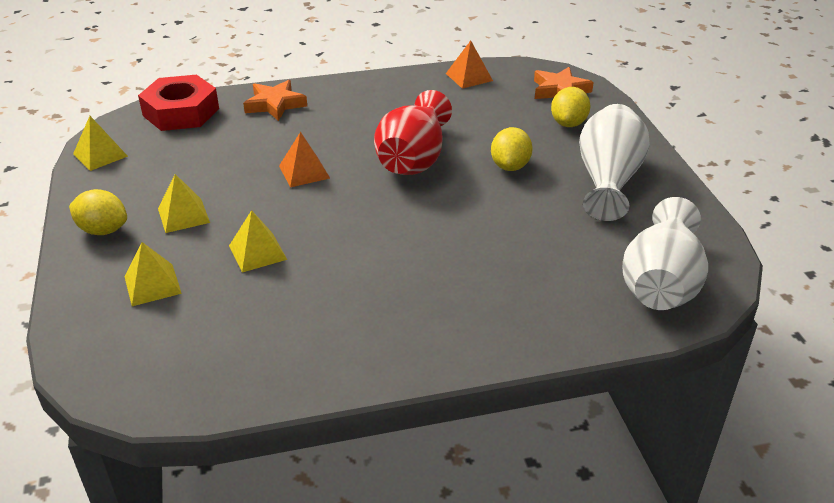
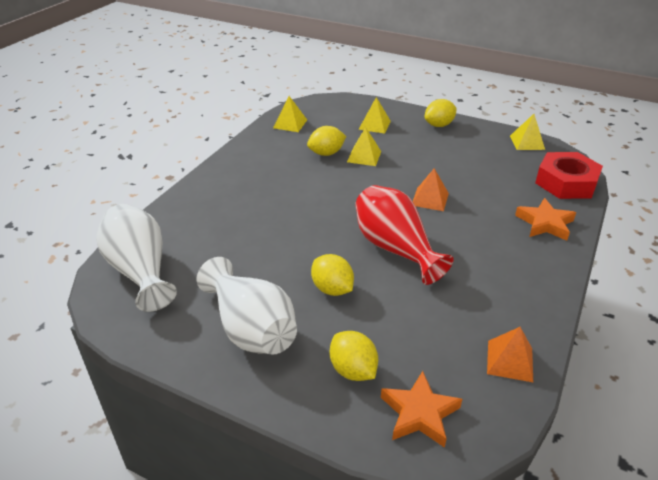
camera: 130 degrees right, 0 degrees up
yellow pyramid [158,174,210,233] -> yellow pyramid moved to [273,96,307,132]
none -> yellow lemon [307,126,346,156]

